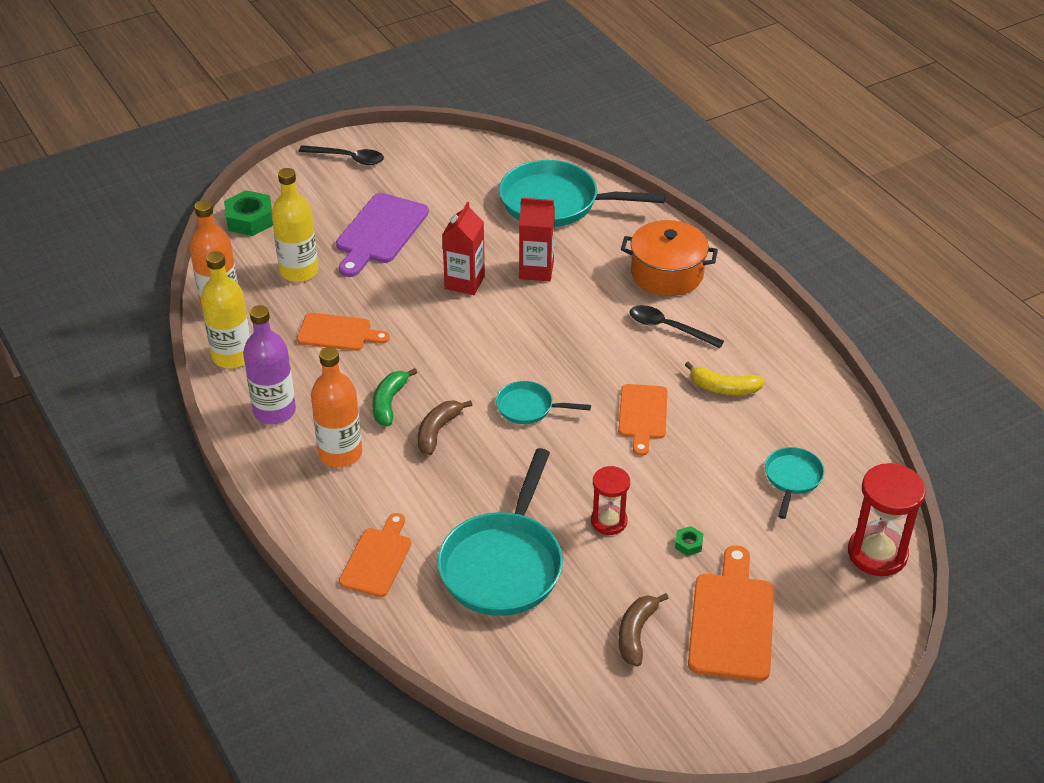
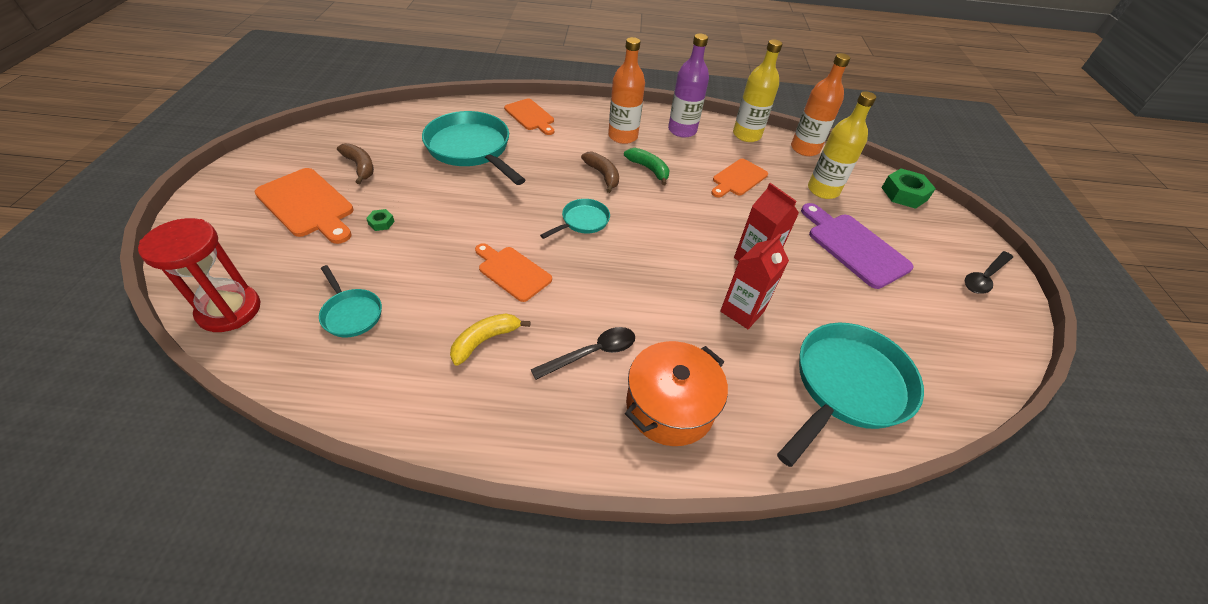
camera: 120 degrees right, 5 degrees up
red hourglass [591,466,630,535] -> none

